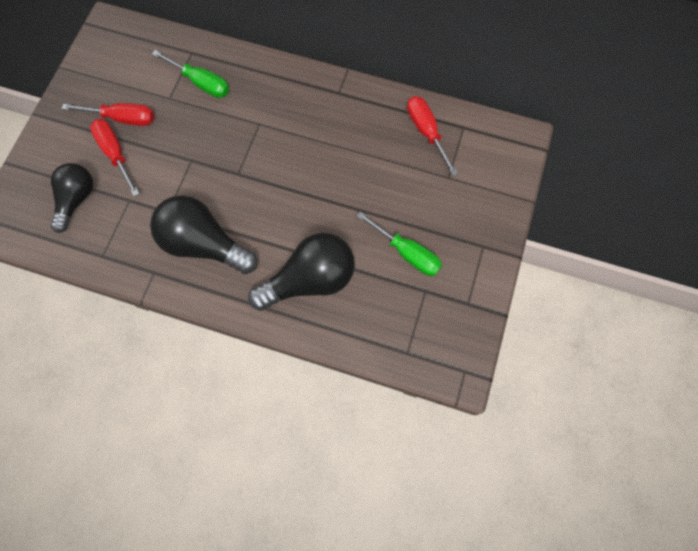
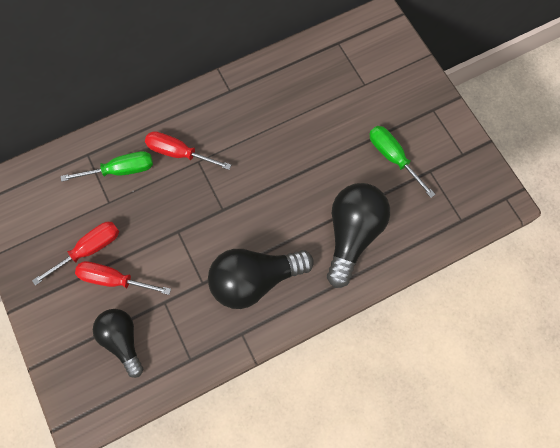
camera: 45 degrees left, 0 degrees up
green screwdriver [357,211,442,276] -> green screwdriver turned 120 degrees counterclockwise [369,126,436,198]
red screwdriver [407,96,458,176] -> red screwdriver moved to [145,131,231,170]

